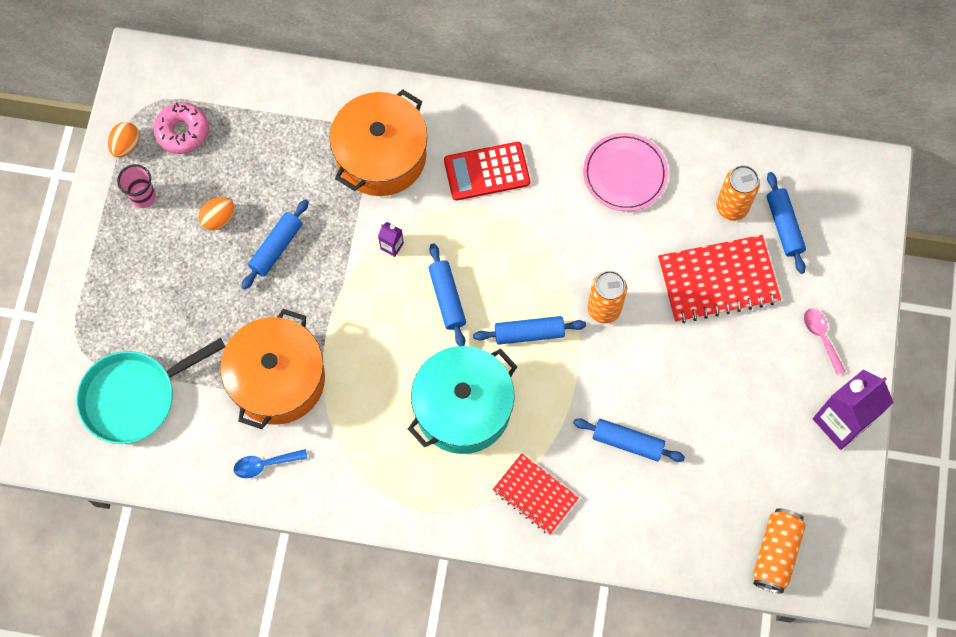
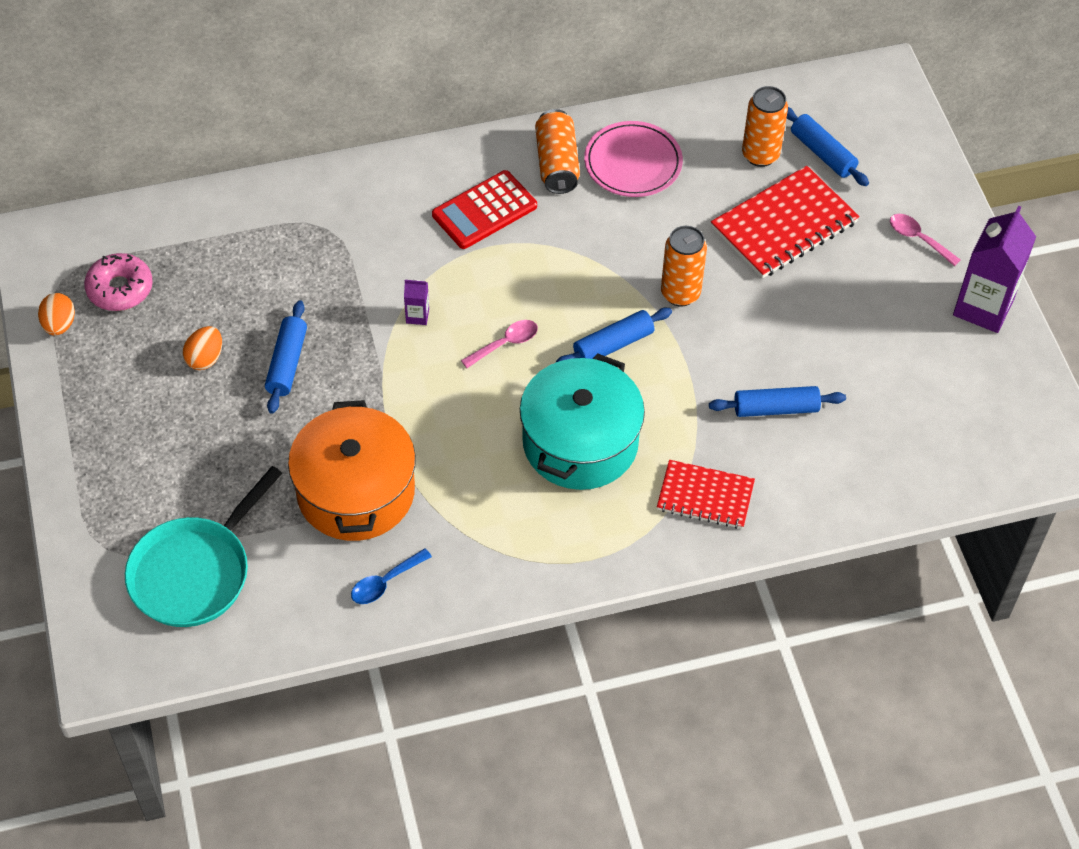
camera: 25 degrees left, 15 degrees down
pink cup [117,164,156,208] -> none
orange pot [330,89,428,196] -> none
blue rolling pin [428,243,466,346] -> pink spoon [461,320,538,368]
orange can [753,508,806,594] -> orange can moved to [535,109,580,194]

